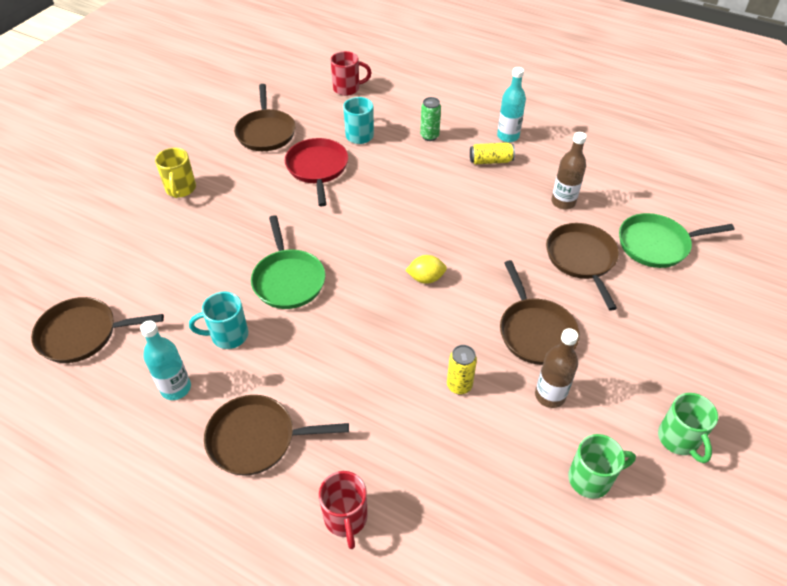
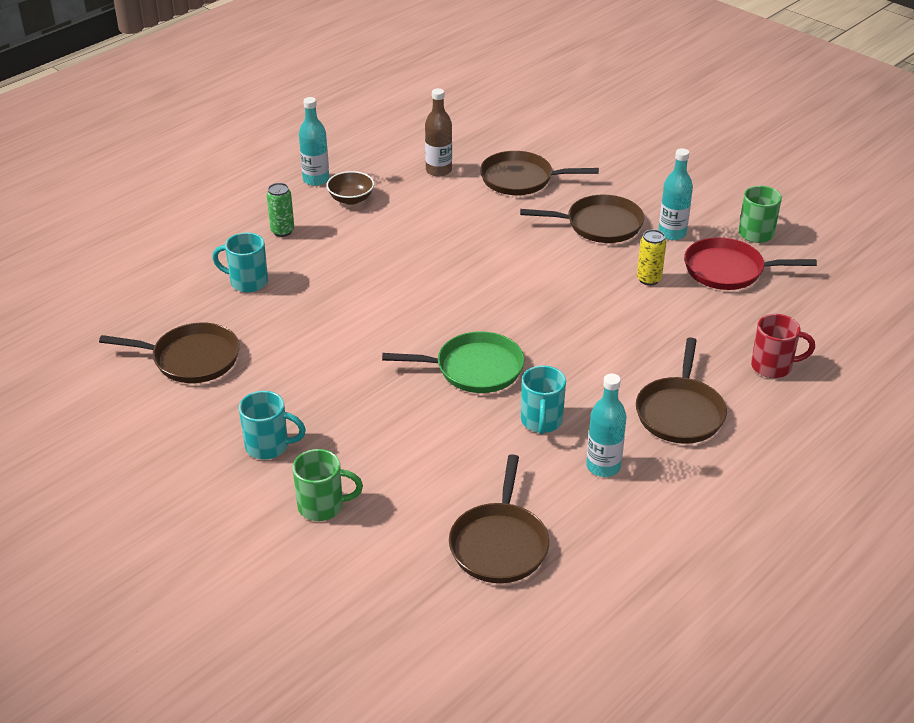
camera: 75 degrees left, 10 degrees down
yellow mug [155,148,196,198] -> turquoise mug [239,391,306,459]
red pan [285,138,348,207] -> red pan moved to [684,237,817,290]
red mug [331,51,371,96] -> none
yellow lemon [405,255,447,284] -> none
yellow can [470,142,515,164] -> brown bowl [326,171,374,205]
brown bottle [535,328,578,408] -> turquoise bottle [659,148,693,240]
green pan [619,213,735,268] -> none
green mug [658,393,718,463] -> green mug moved to [293,449,363,521]

